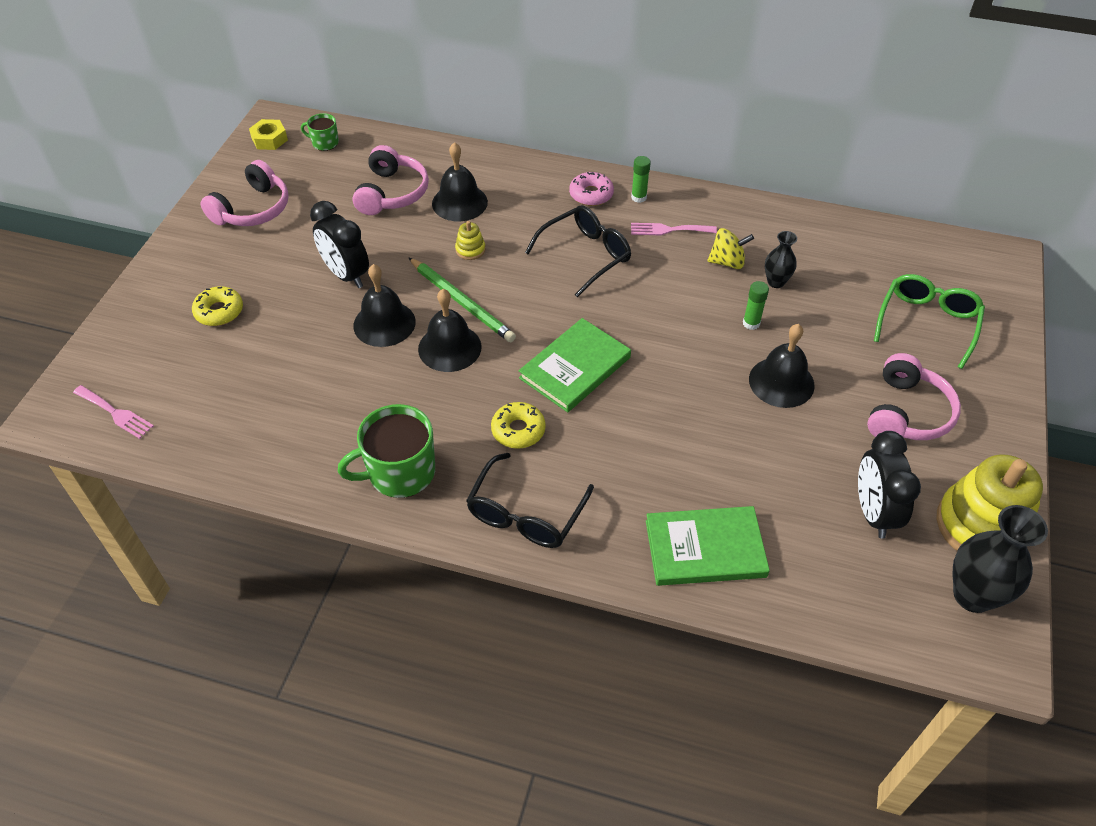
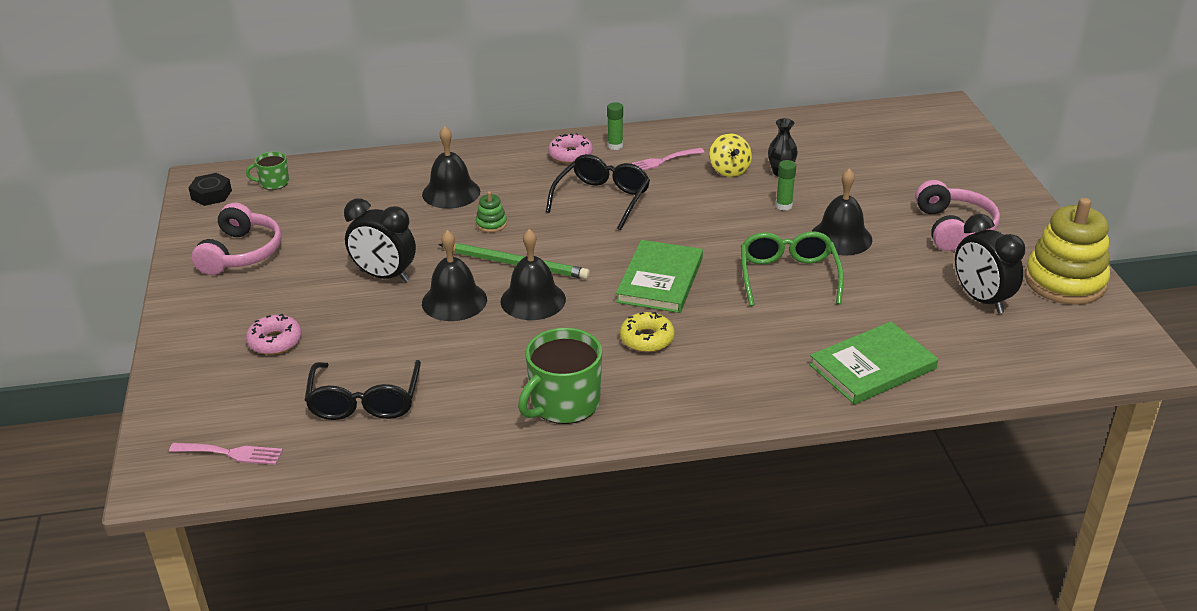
camera: 25 degrees left, 15 degrees down
yellow donut [192,286,243,326] -> pink donut [246,314,302,355]
yellow nut [249,119,288,150] -> black nut [188,173,232,206]
pink headphones [353,145,429,215] -> none
yellow stacking toy [455,221,486,260] -> green stacking toy [476,191,507,233]
black glasses [466,453,594,548] -> black glasses moved to [305,360,421,420]
yellow spinning top [707,228,754,269] -> yellow spinning top turned 105 degrees clockwise [709,134,752,177]
green glasses [874,274,985,369] -> green glasses moved to [741,231,844,306]
black vase [952,505,1048,613] -> none

